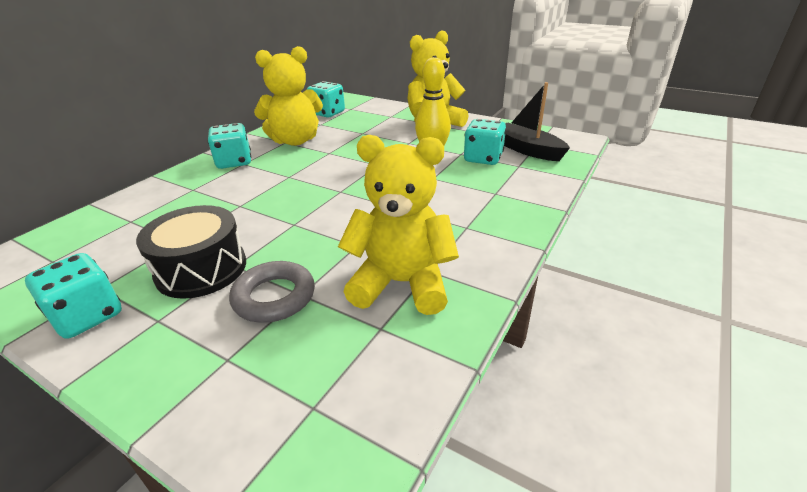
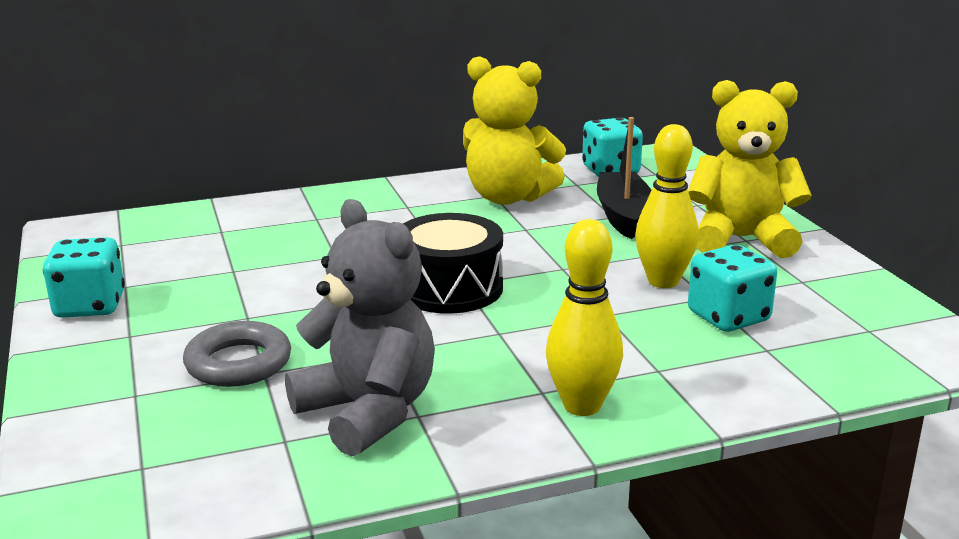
camera: 40 degrees right, 10 degrees down
black drum [136,205,246,299] -> black drum moved to [403,213,503,314]
turquoise dice [208,123,251,169] -> none
yellow teddy bear [338,135,459,315] -> grey teddy bear [285,199,435,456]
black boat [504,82,570,161] -> black boat moved to [597,117,652,239]
none -> yellow bowling pin [546,219,623,416]

